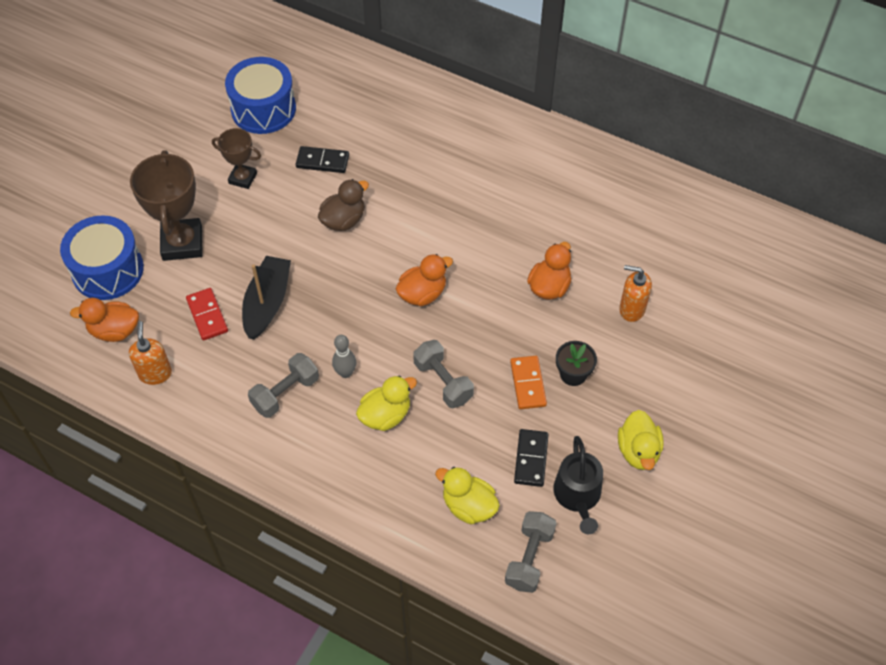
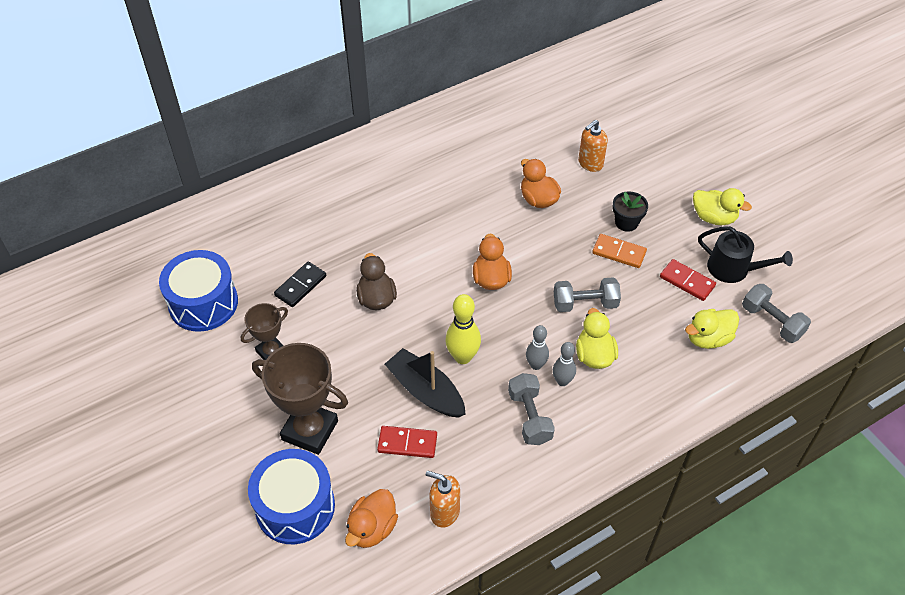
camera: 60 degrees left, 5 degrees down
black domino [514,429,549,487] -> red domino [660,259,716,301]
none -> yellow bowling pin [445,294,481,364]
none -> grey bowling pin [553,342,576,386]

